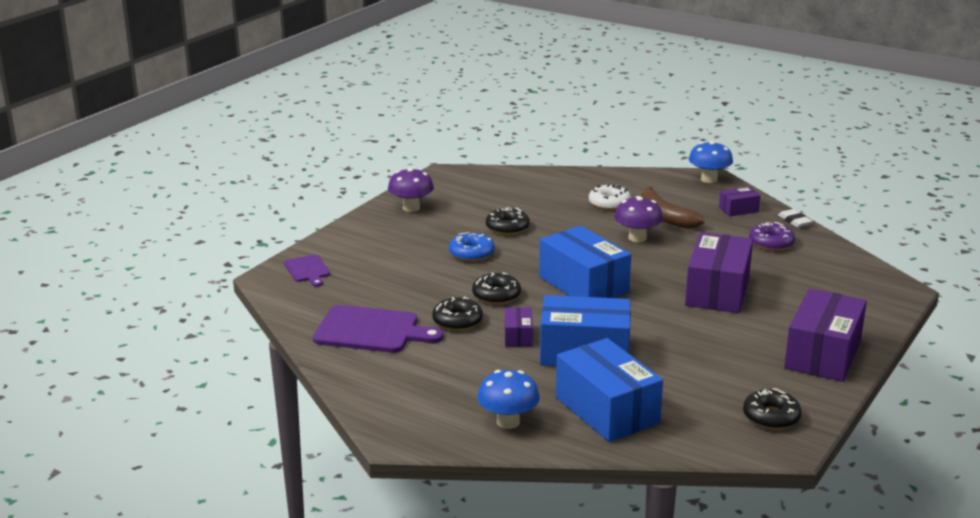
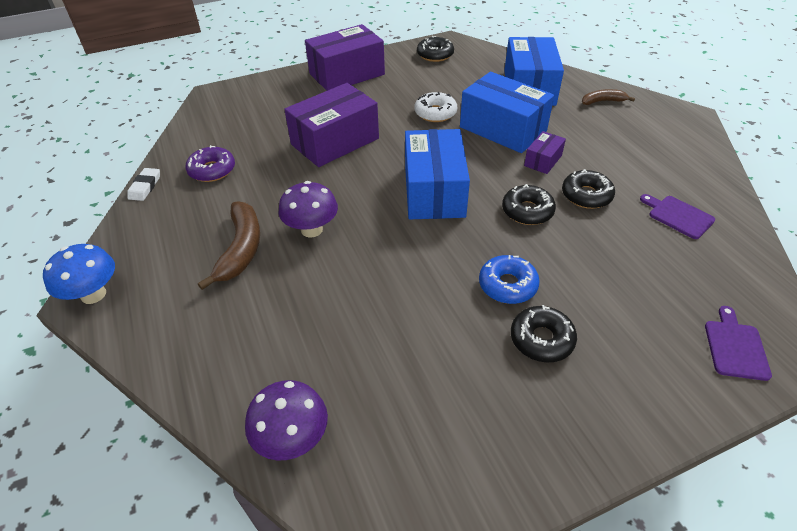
camera: 145 degrees left, 20 degrees up
purple cutting board [313,305,443,353] -> purple cutting board [640,194,715,239], size x0.55
purple mushroom [388,168,434,212] -> purple mushroom moved to [245,380,328,461]
blue mushroom [477,370,540,429] -> brown banana [582,89,635,105]
black donut [486,207,530,235] -> black donut moved to [511,305,577,362]
white donut [589,185,631,210] -> white donut moved to [415,92,457,122]
purple box [719,187,761,217] -> none

